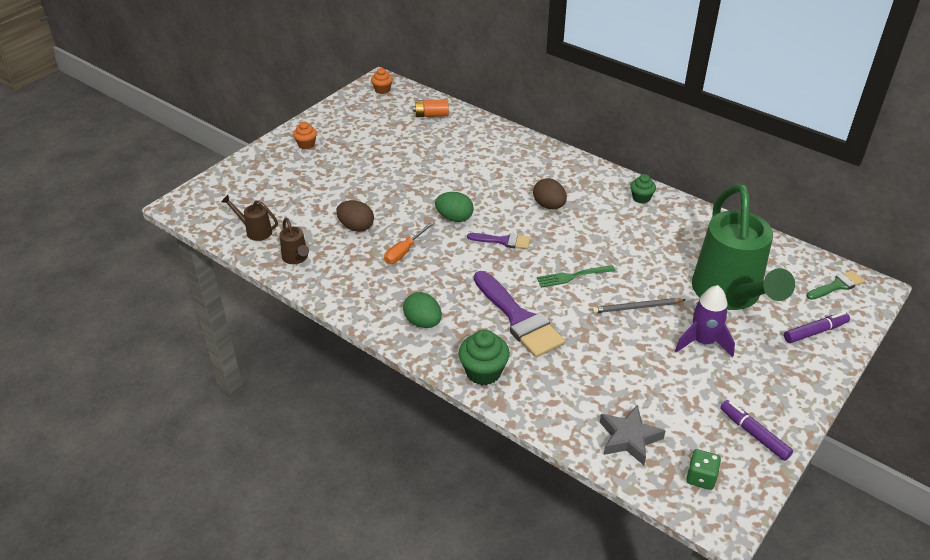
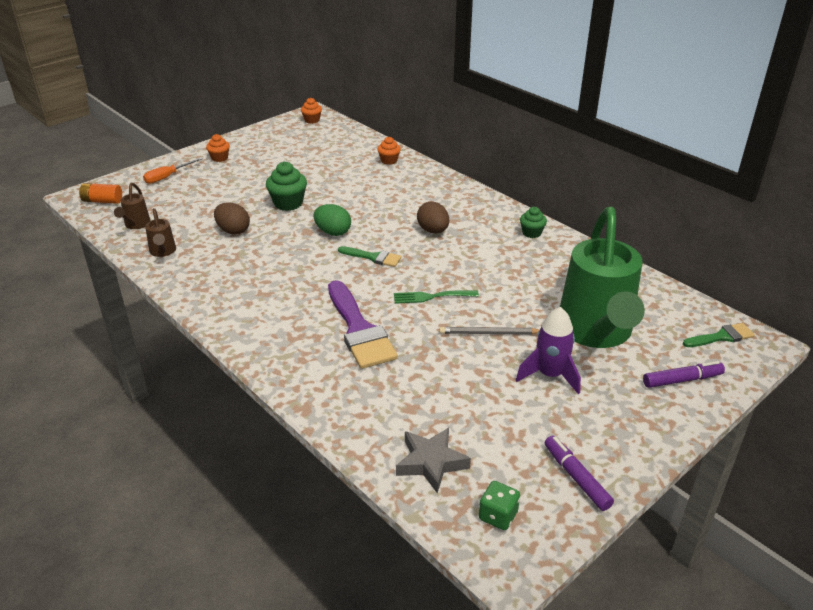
camera: 10 degrees right, 5 degrees down
brown watering can [221,195,278,241] -> brown watering can turned 120 degrees counterclockwise [114,183,151,229]
orange screwdriver [384,221,435,264] -> orange screwdriver moved to [143,157,203,184]
green egg [403,292,442,328] -> none
orange battery [413,99,449,117] -> orange battery moved to [79,183,122,204]
green cupcake [458,330,510,385] -> green cupcake moved to [266,162,307,211]
purple brush [467,233,530,249] -> green brush [338,246,401,267]
none -> orange cupcake [377,137,401,165]

